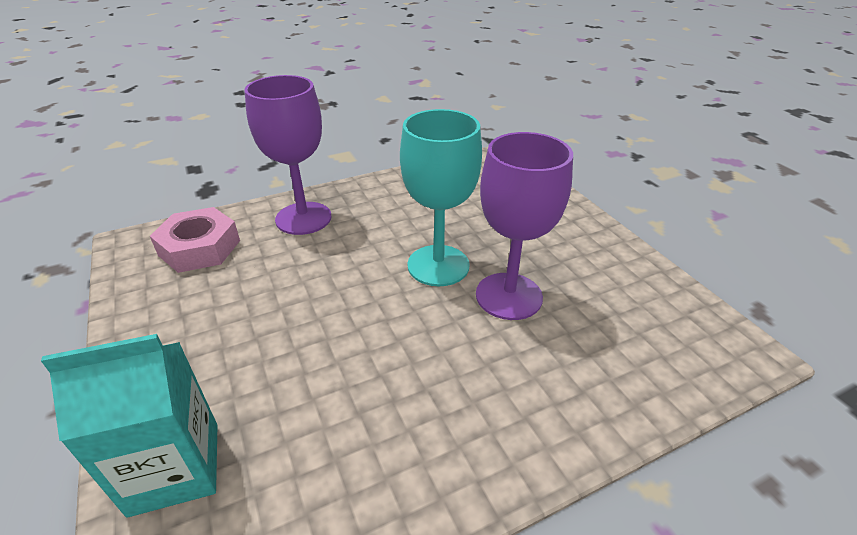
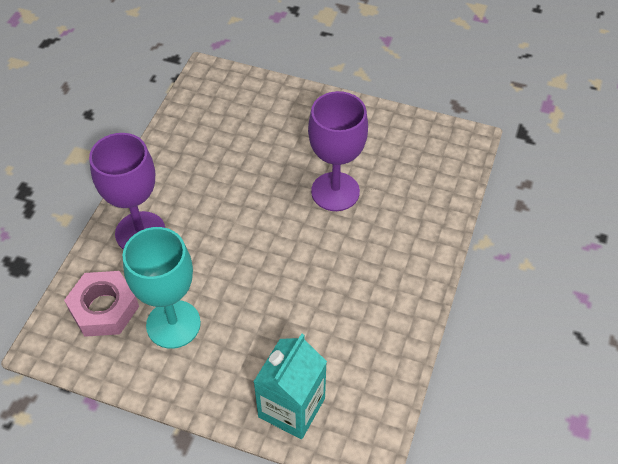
camera: 45 degrees left, 15 degrees up
turquoise goblet [400,109,482,286] -> turquoise goblet moved to [122,227,201,349]

